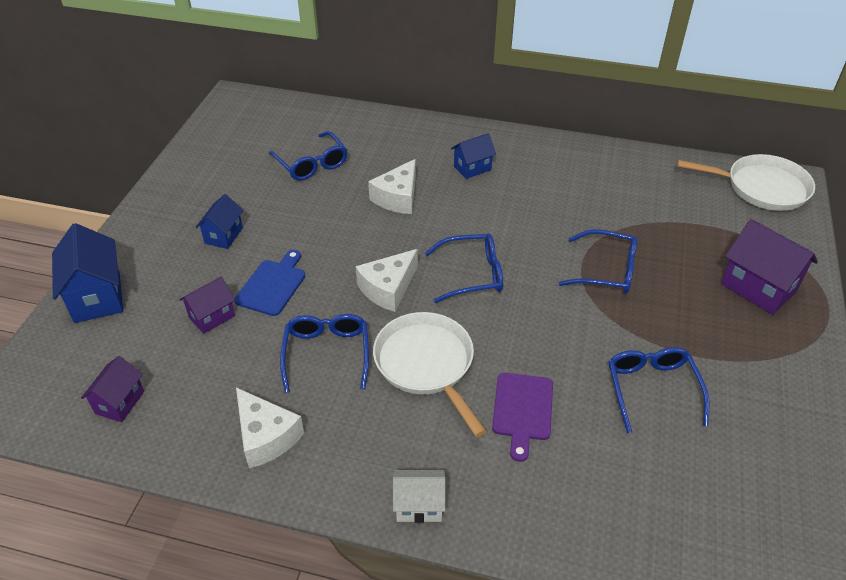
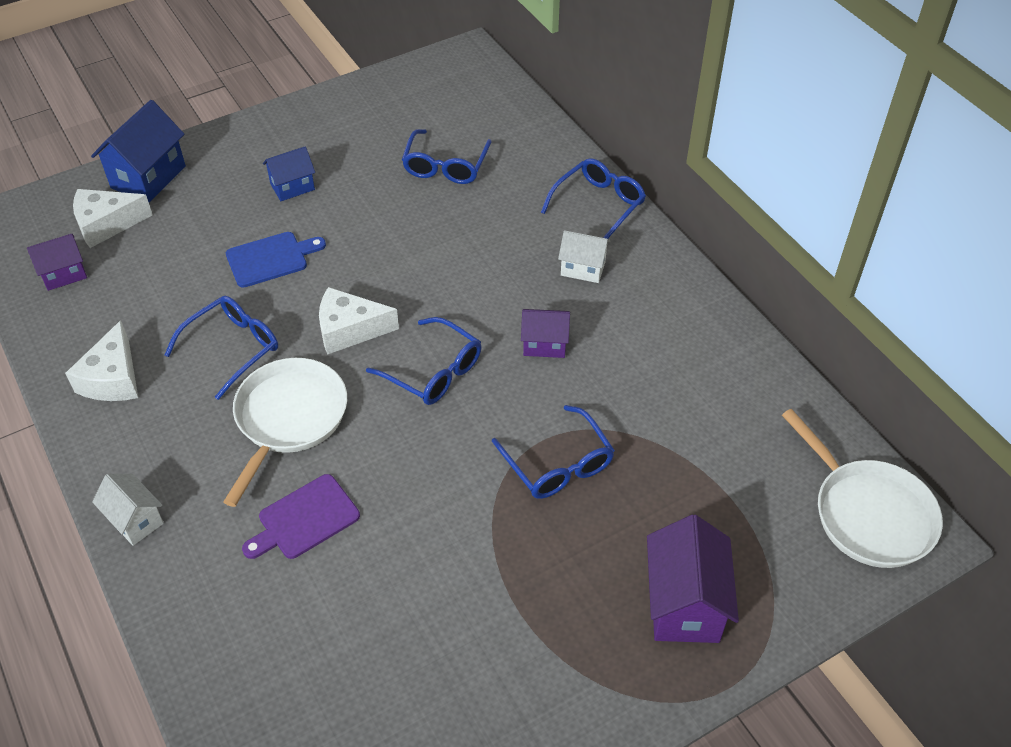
camera: 45 degrees right, 5 degrees up
purple house [179,277,235,334] -> purple house moved to [521,309,570,358]
white cheese [368,159,416,214] -> white cheese moved to [73,189,153,248]
blue house [451,133,496,179] -> white house [558,230,611,283]
blue glasses [608,347,710,433] -> blue glasses moved to [541,158,646,239]

